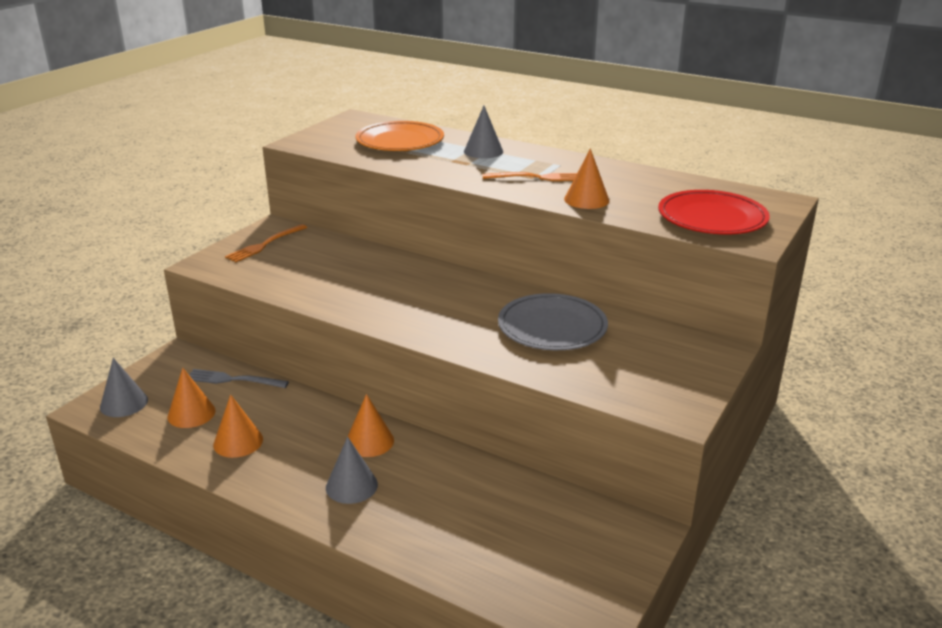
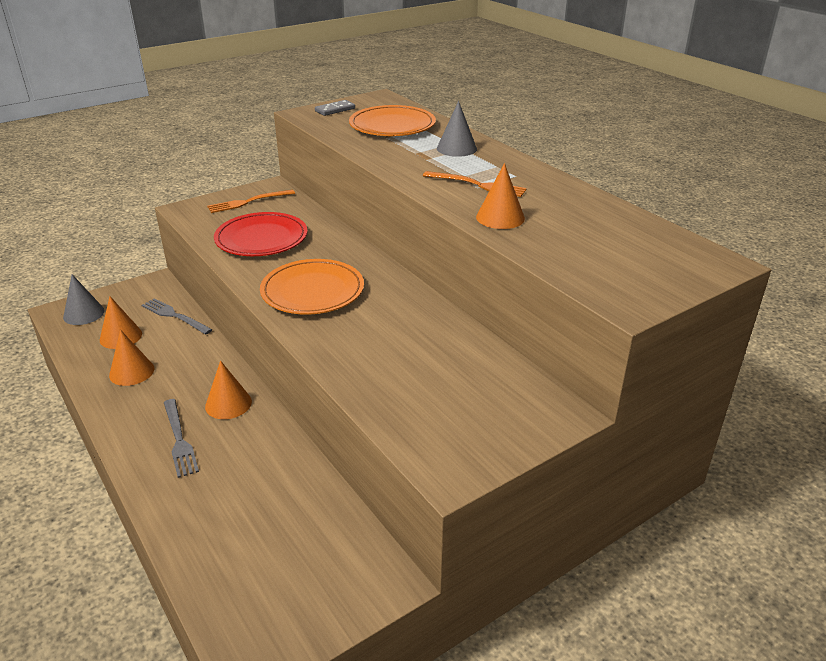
camera: 25 degrees right, 5 degrees up
grey cone [326,437,378,504] -> grey fork [164,399,199,478]
grey plate [498,293,608,350] -> none
red plate [658,190,770,234] -> red plate moved to [214,212,308,256]
none -> orange plate [260,259,364,315]
none -> grey domino [315,100,355,116]

